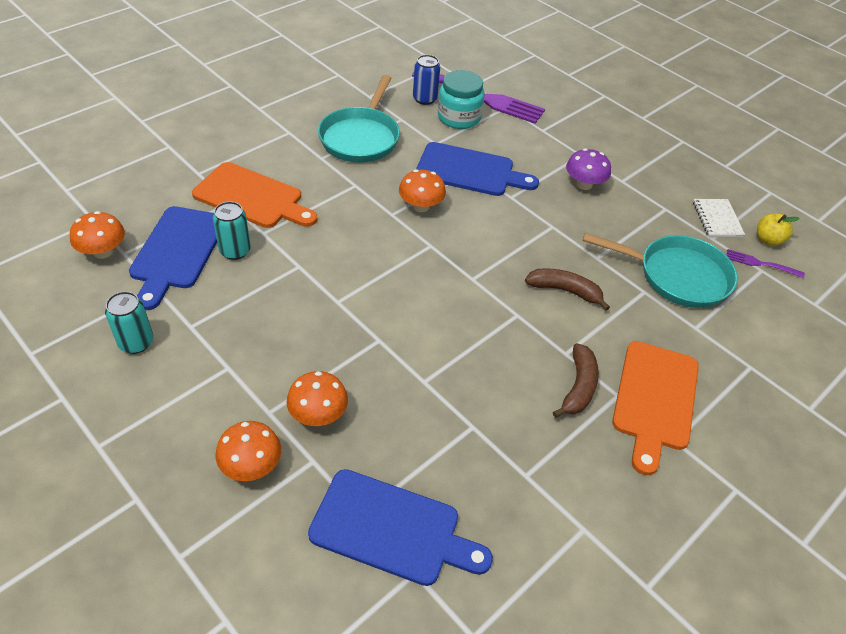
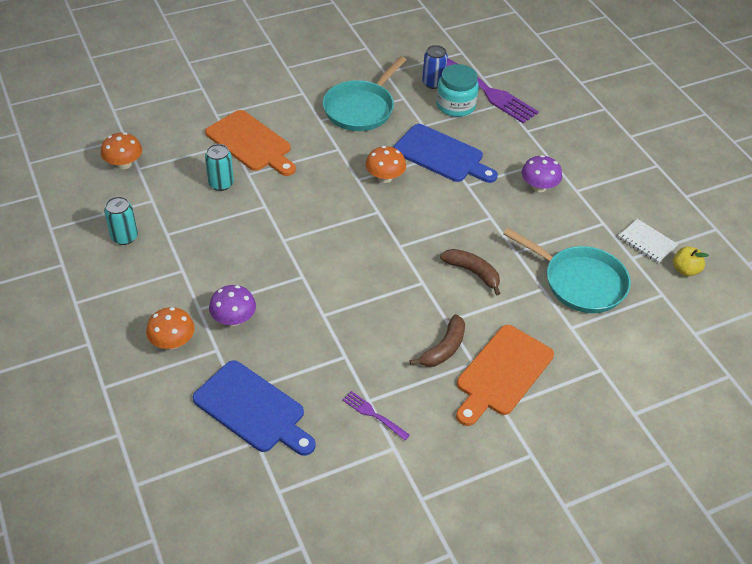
camera: 20 degrees right, 0 degrees up
blue cutting board [129,206,217,310] -> none
orange mushroom [286,371,348,426] -> purple mushroom [209,285,256,326]
white notebook [693,199,745,237] -> white notebook turned 60 degrees counterclockwise [618,219,678,263]
purple fork [726,249,805,278] -> purple fork moved to [342,391,410,440]

